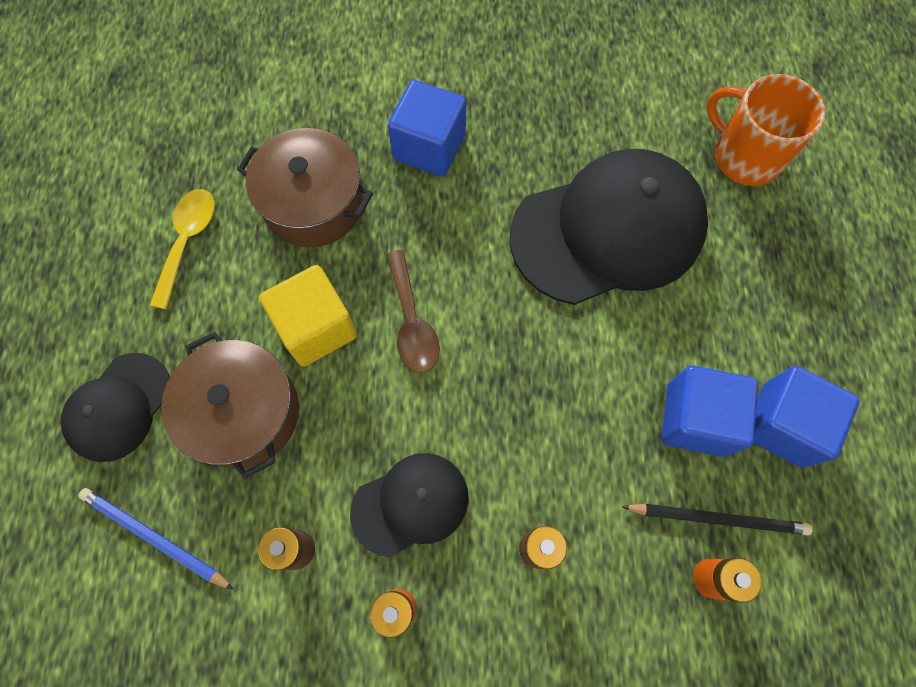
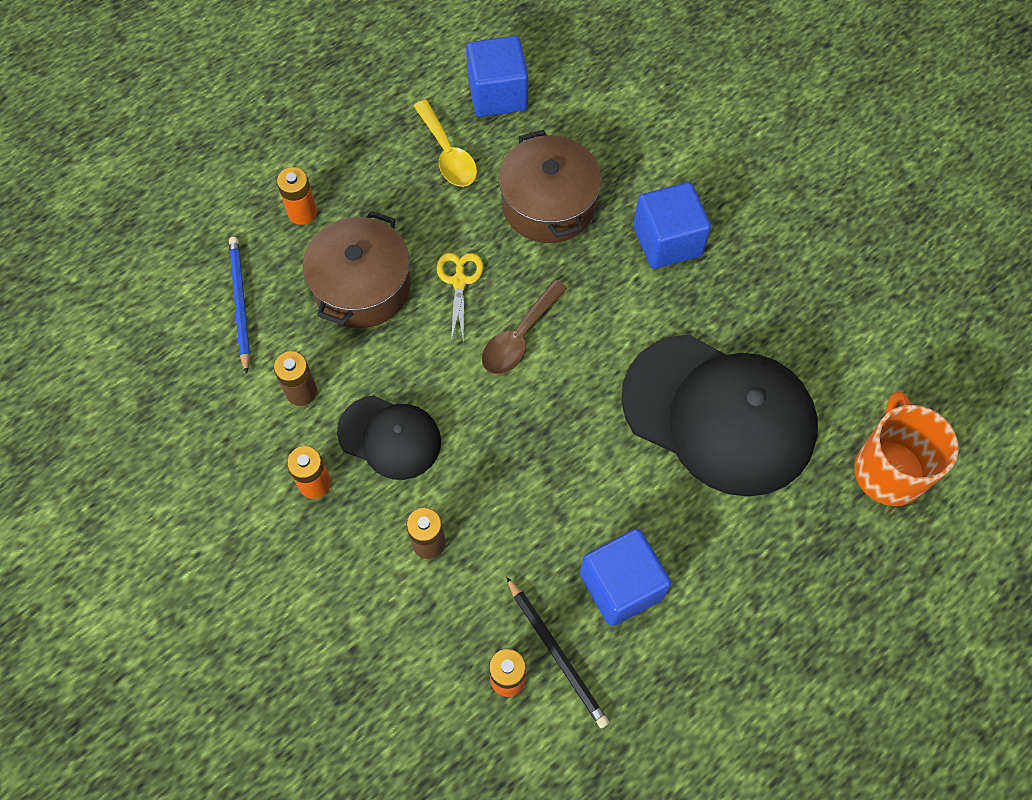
camera: 50 degrees right, 5 degrees down
black cap [60,353,170,462] -> orange battery [277,167,317,225]
yellow spoon [150,189,215,310] -> yellow spoon turned 90 degrees clockwise [414,100,477,187]
yellow cube [260,265,357,366] -> yellow scissors [436,253,483,342]
blue cube [753,366,860,468] -> blue cube moved to [466,36,529,117]

